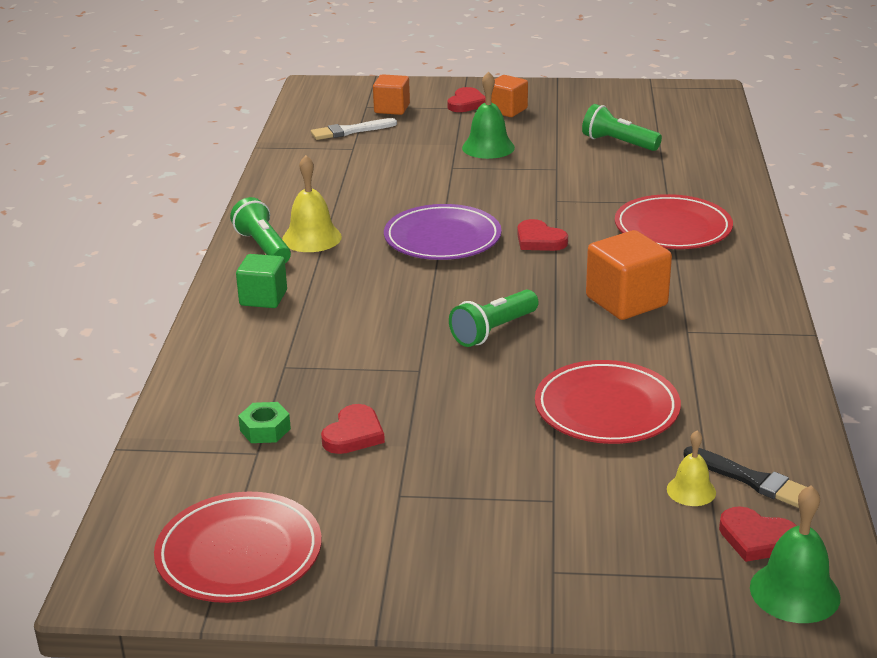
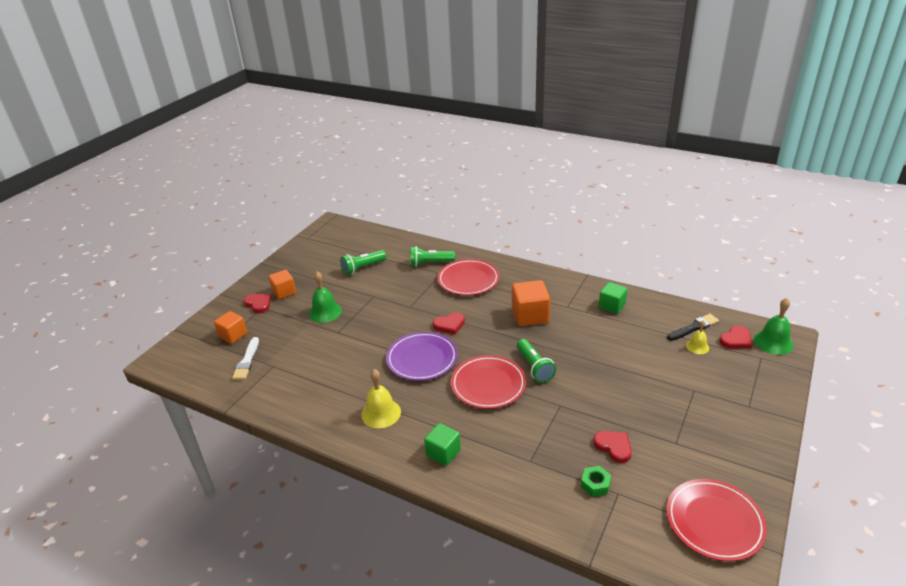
camera: 65 degrees left, 5 degrees up
green flashlight [230,197,291,263] -> green flashlight moved to [410,246,455,267]
red plate [535,360,681,444] -> red plate moved to [451,355,526,409]
none -> green cube [599,282,627,314]

